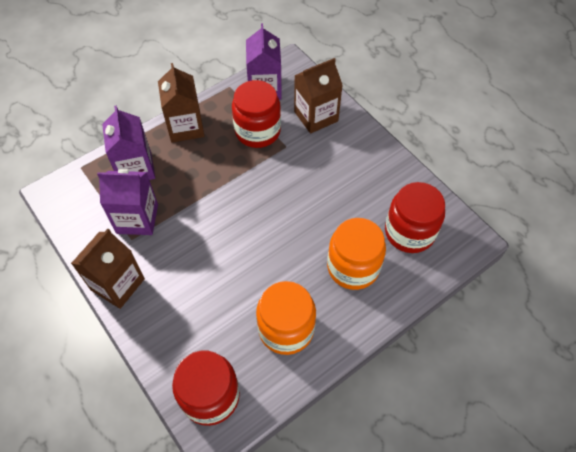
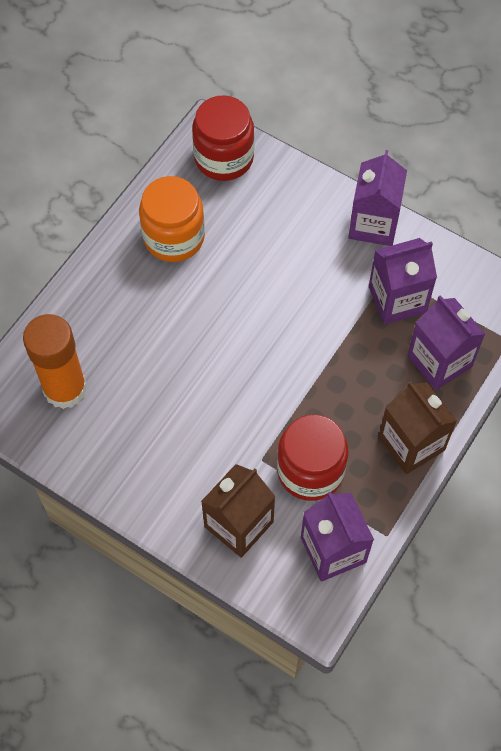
camera: 160 degrees right, 5 degrees up
brown carton [71,229,145,309] -> purple carton [348,150,407,246]
orange jar [327,218,386,290] -> none
red jar [385,182,445,253] -> orange glue stick [23,314,87,409]

